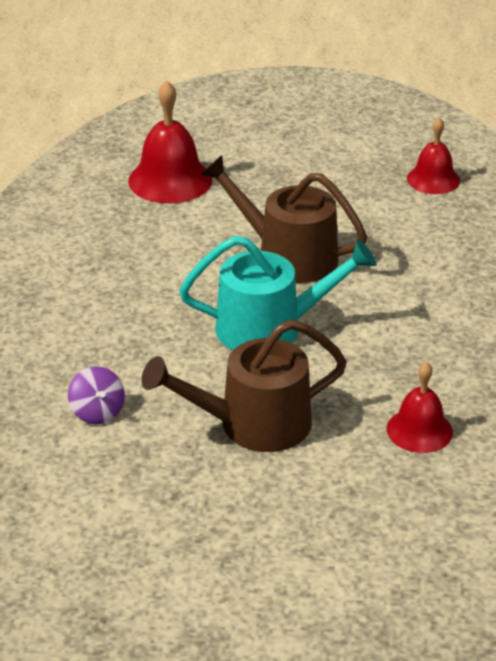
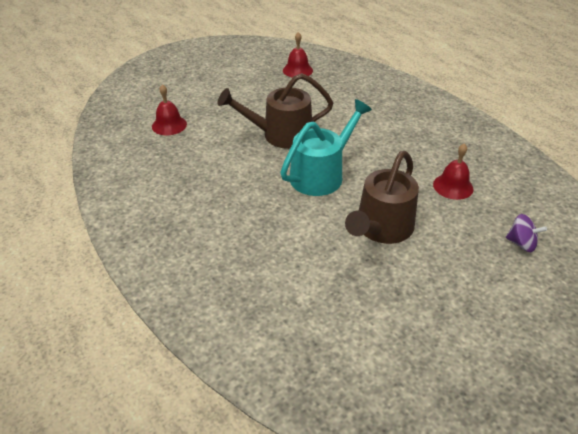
camera: 40 degrees left, 5 degrees up
purple spinning top [68,366,125,424] -> purple spinning top moved to [506,214,547,252]
red bell [128,81,212,203] -> red bell [152,84,187,135], size x0.64

